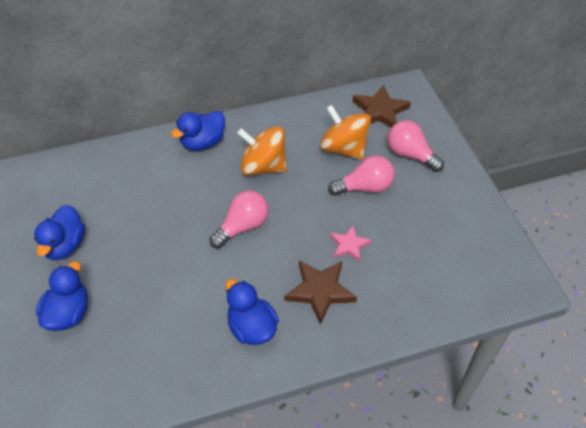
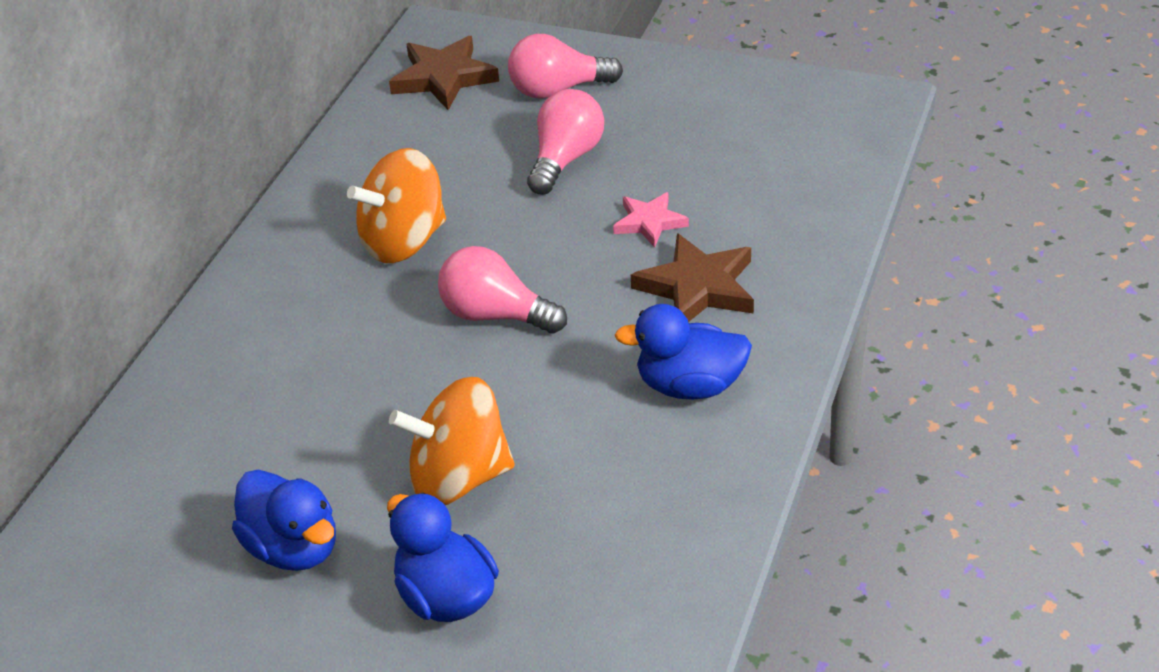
camera: 50 degrees left, 10 degrees down
blue duck [171,111,225,151] -> none
pink light bulb [209,190,269,249] -> pink light bulb turned 60 degrees counterclockwise [438,246,567,334]
orange spinning top [320,105,371,160] -> orange spinning top moved to [389,377,515,505]

